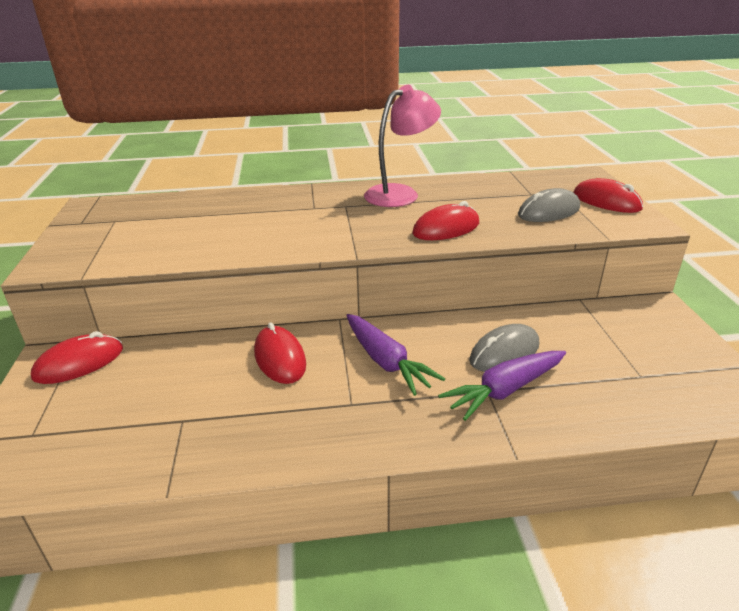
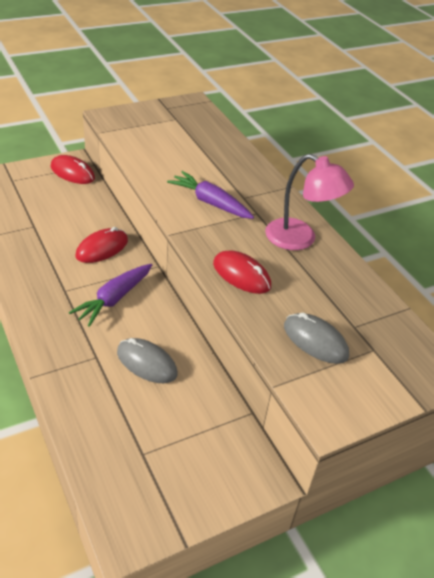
camera: 65 degrees right, 10 degrees up
purple carrot [438,351,566,421] -> purple carrot moved to [167,171,254,219]
red mouse [573,178,643,213] -> none

